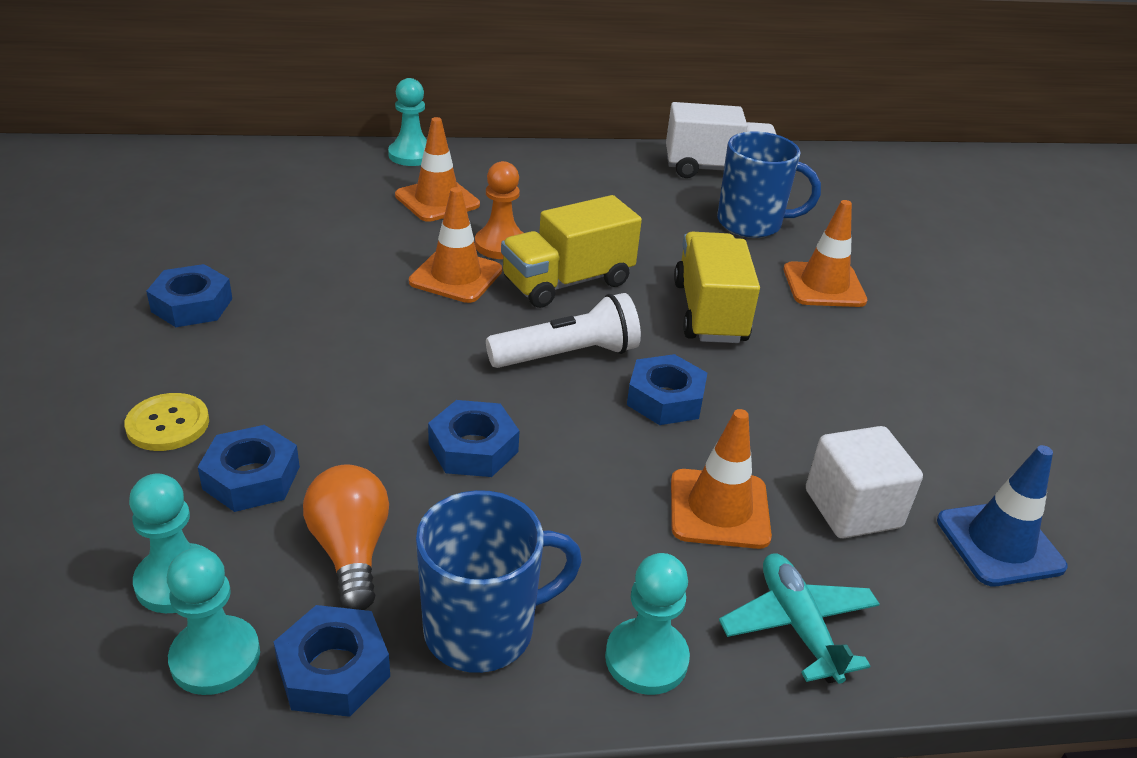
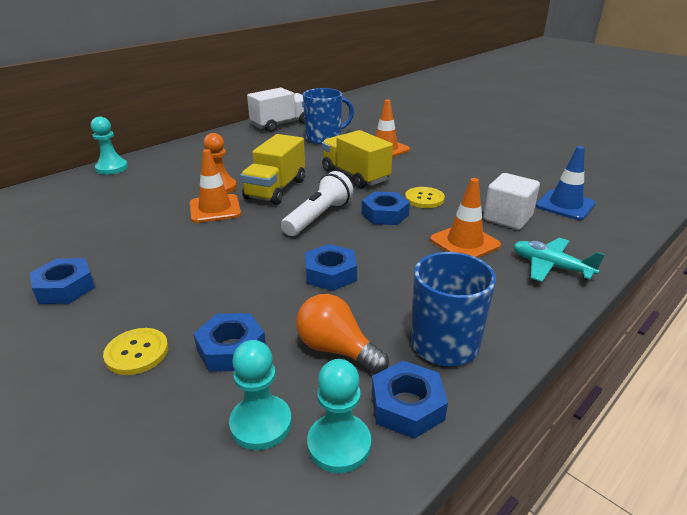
camera: 35 degrees left, 5 degrees down
orange traffic cone [395,117,480,222] -> none
turquoise pawn [605,553,690,695] -> none
none -> yellow button [405,187,445,208]

